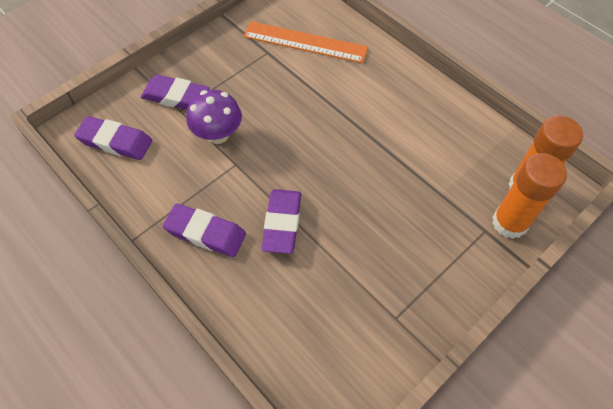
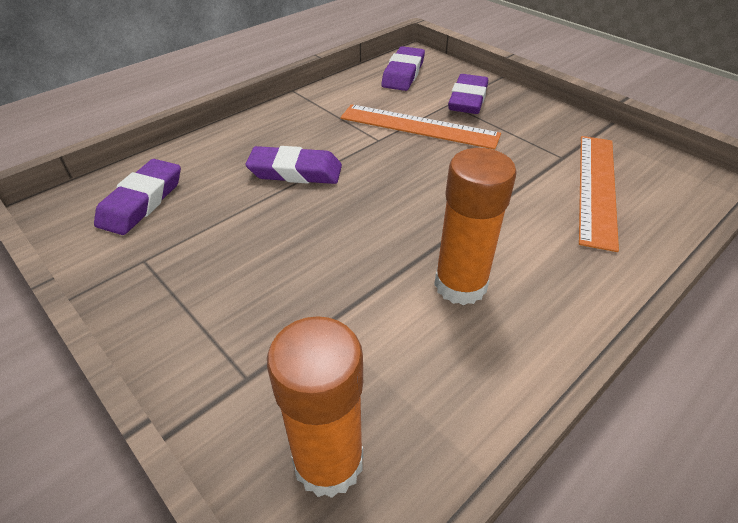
camera: 90 degrees right, 15 degrees down
purple eraser [163,203,246,257] -> purple eraser moved to [94,159,181,235]
purple mushroom [186,90,242,144] -> orange ruler [341,104,501,150]
orange glue stick [492,153,567,239] -> orange glue stick moved to [434,148,517,305]

